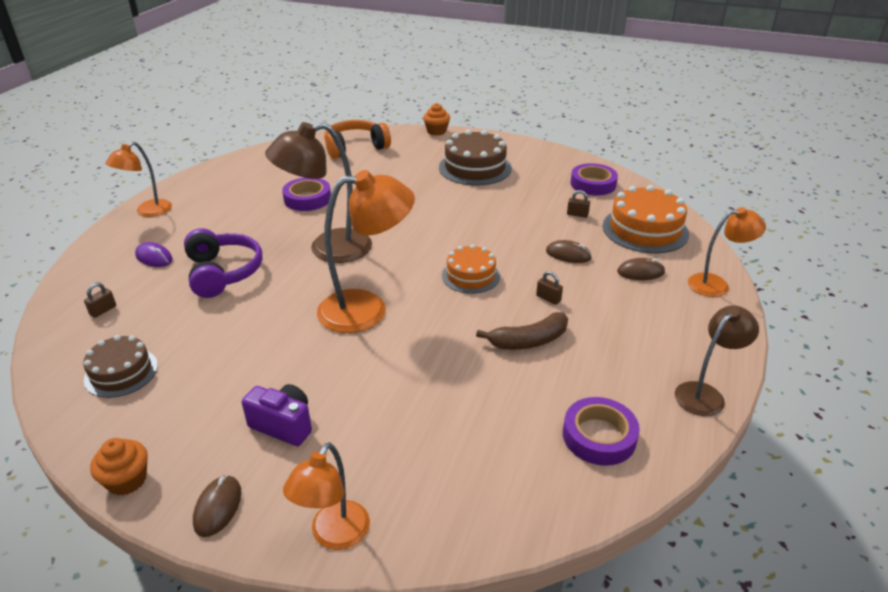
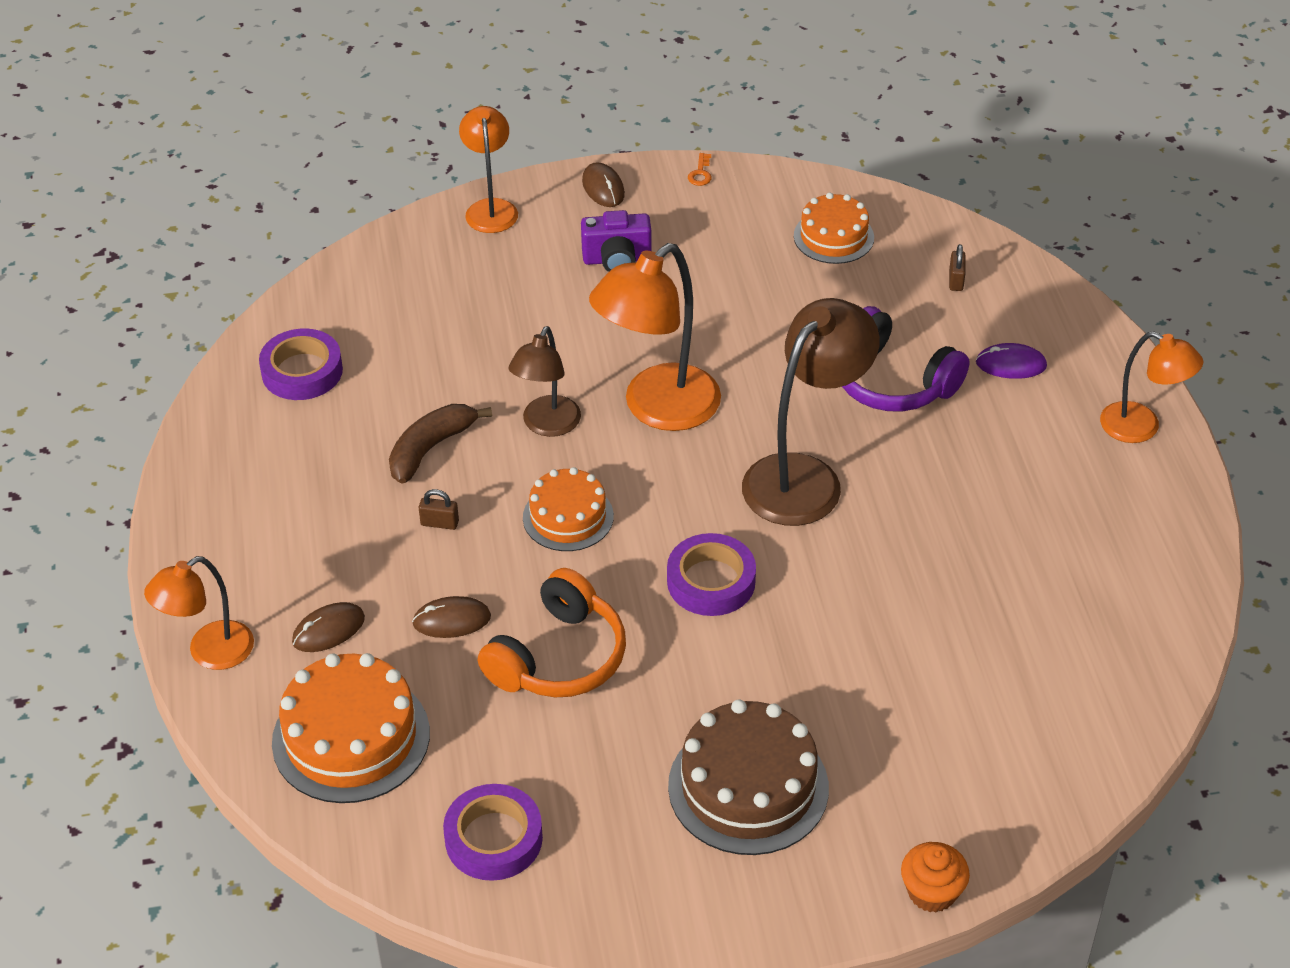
camera: 150 degrees right, 10 degrees up
brown cake [83,335,158,398] -> orange cake [794,192,874,264]
orange cupcake [90,438,148,496] -> orange key [688,153,712,186]
orange lamp [105,142,172,217] -> orange lamp turned 120 degrees clockwise [1100,331,1203,443]
purple tape [282,177,331,211] -> purple tape moved to [667,533,756,616]
orange headphones [324,120,391,159] -> orange headphones moved to [478,568,626,697]
brown padlock [567,190,590,218] -> none
brown lamp [675,305,759,416] -> brown lamp moved to [509,326,581,437]

